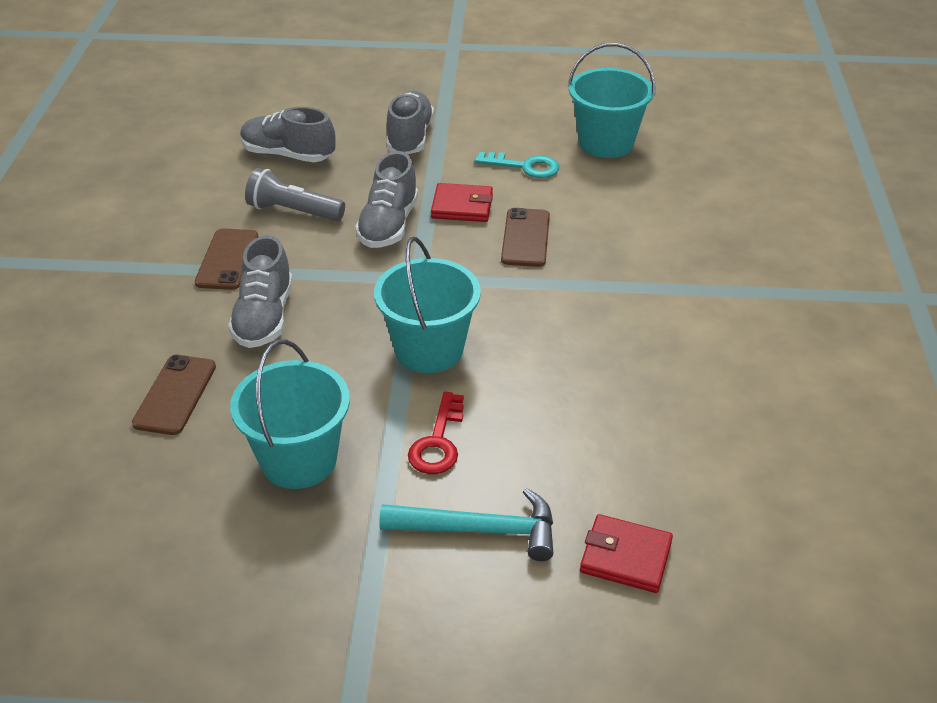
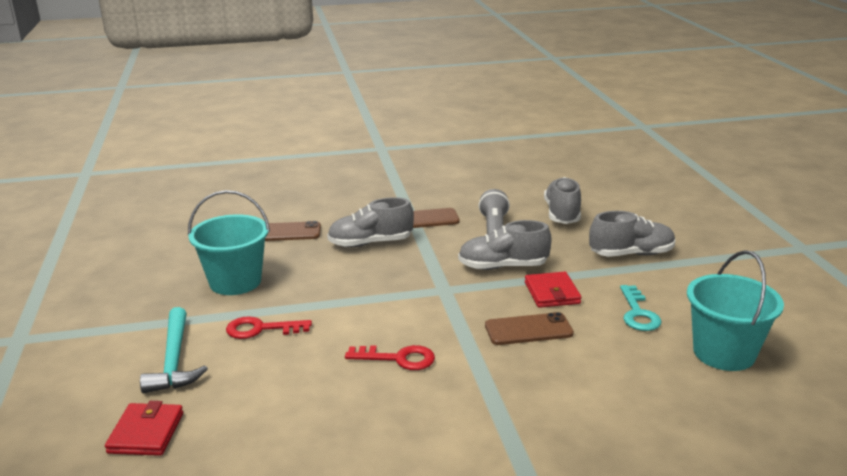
camera: 75 degrees right, 15 degrees down
turquoise bucket [374,237,481,373] -> none
none -> red key [345,345,435,370]

